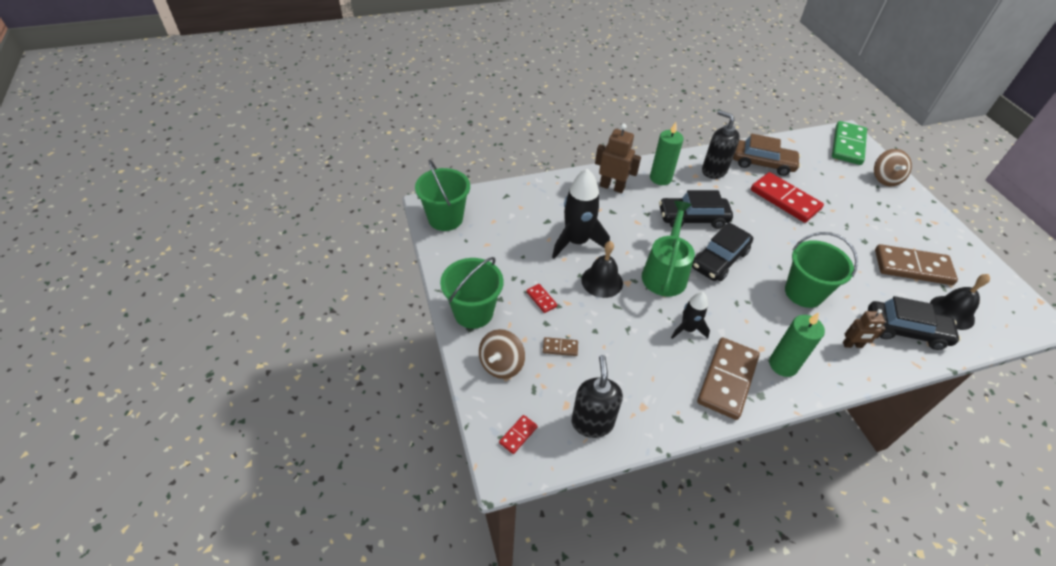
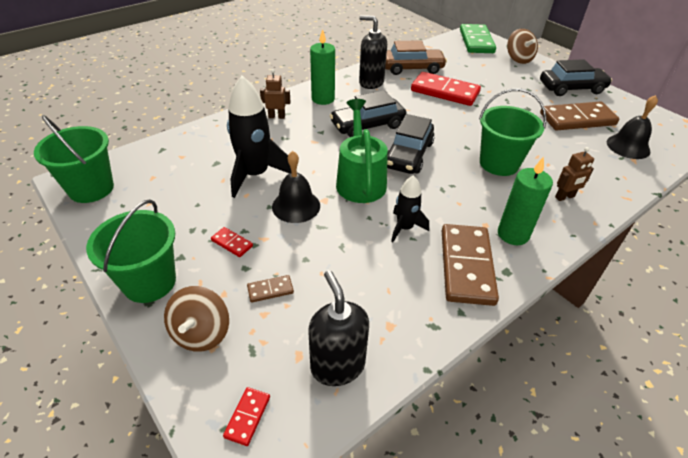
camera: 20 degrees left, 5 degrees down
brown robot [595,123,641,193] -> brown robot [260,69,291,119], size x0.62
black car [868,296,961,350] -> black car moved to [540,59,612,96]

